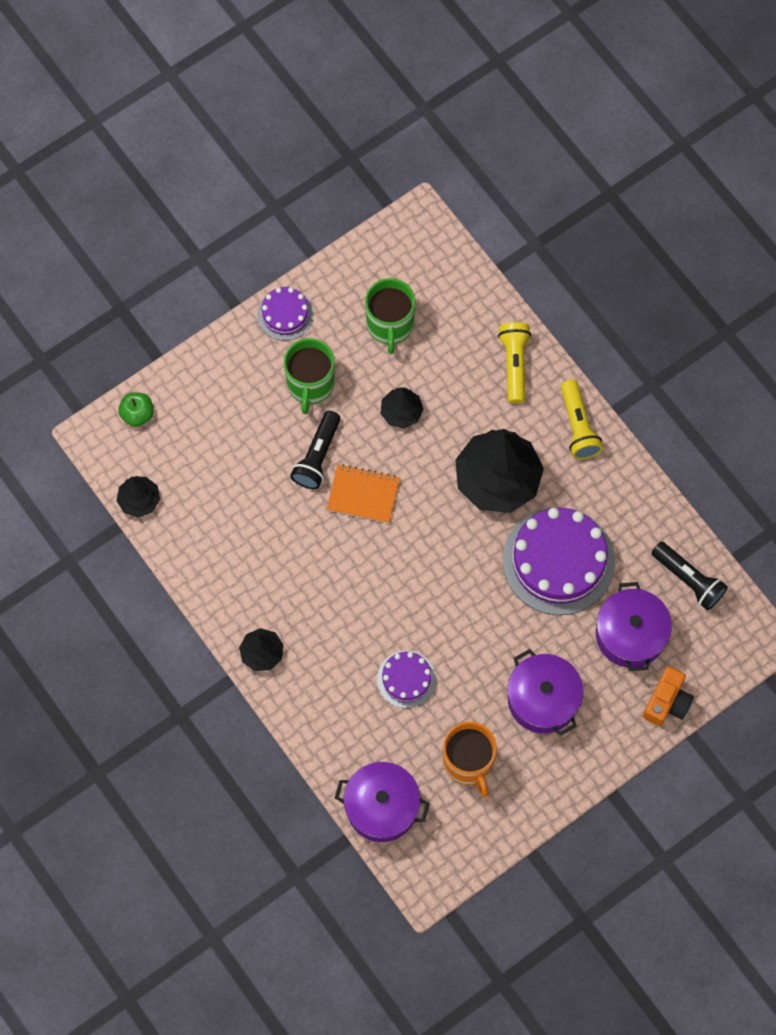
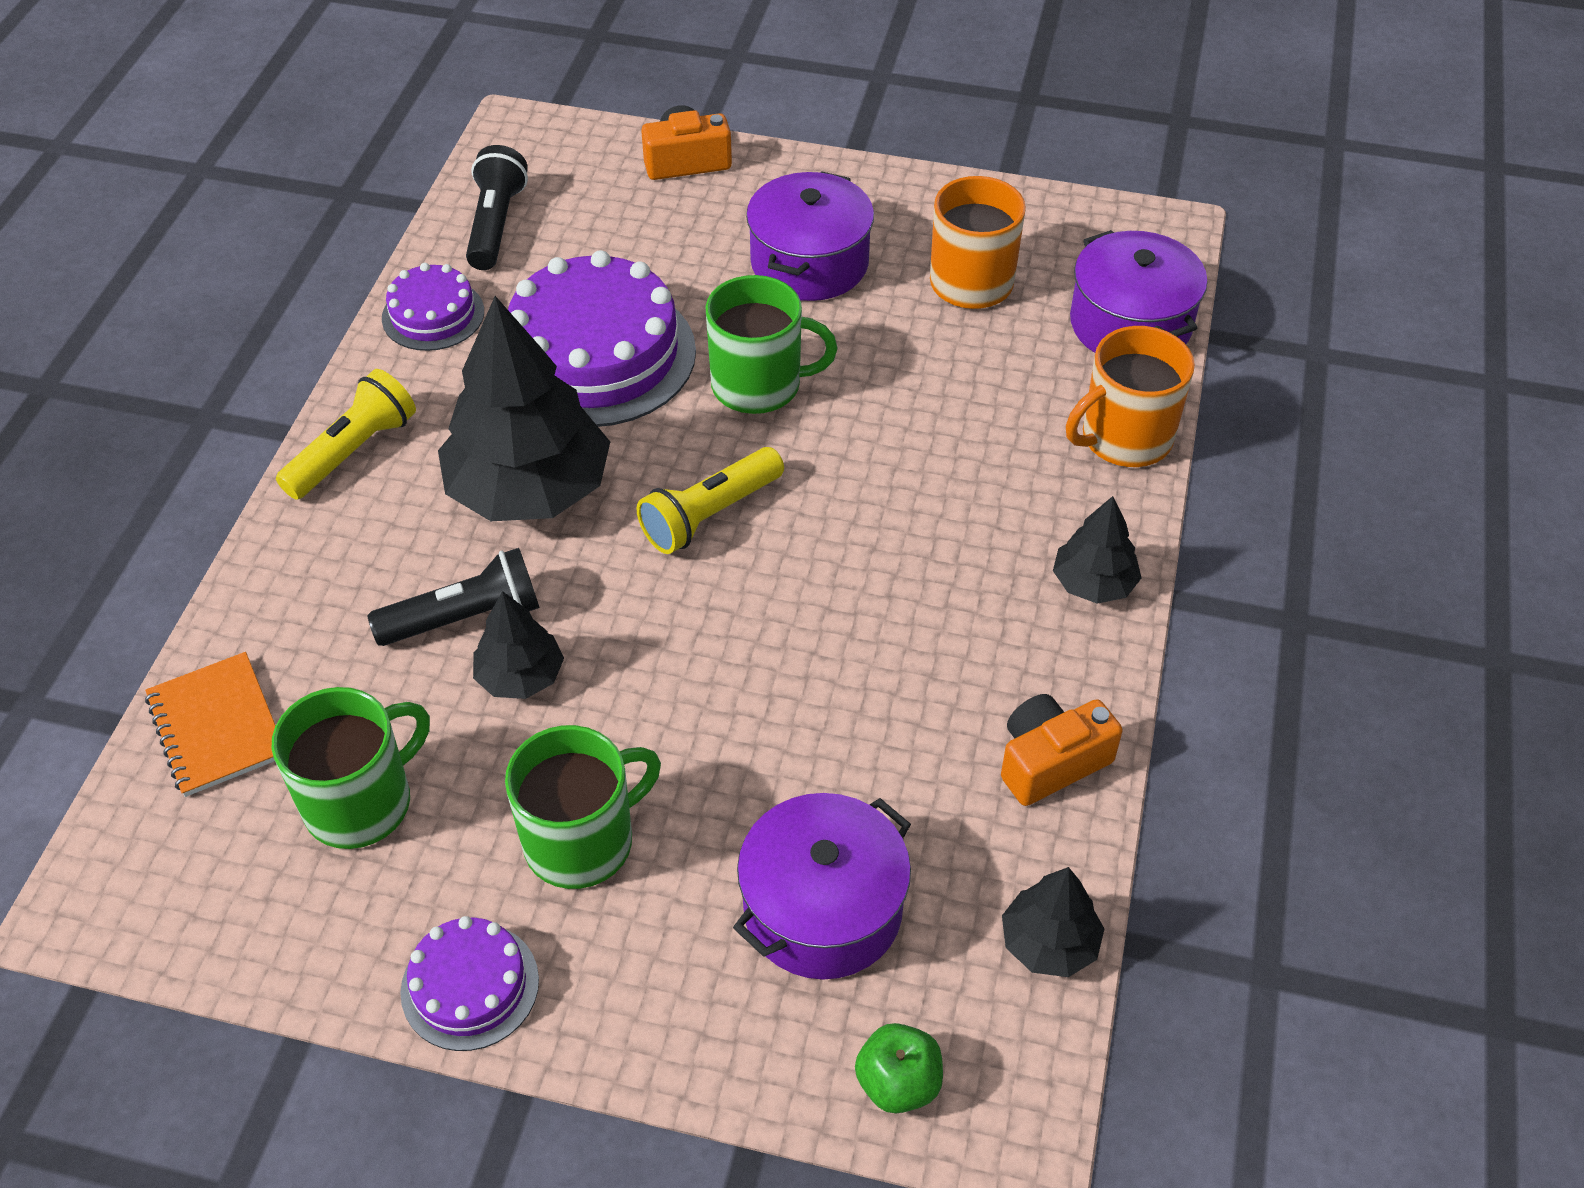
camera: 130 degrees left, 20 degrees down
black flashlight [290,411,341,489] -> black flashlight moved to [368,548,540,646]
orange notebook [327,464,400,523] -> orange notebook moved to [145,652,276,797]
purple cake [377,651,436,708] -> purple cake moved to [382,263,484,351]
yellow flashlight [498,322,531,404] -> yellow flashlight moved to [637,447,784,554]
purple pot [596,582,672,671] -> purple pot moved to [733,793,911,980]
none -> green mug [705,275,837,414]
none -> orange camera [1001,694,1123,806]
none -> orange mug [1066,326,1195,467]

